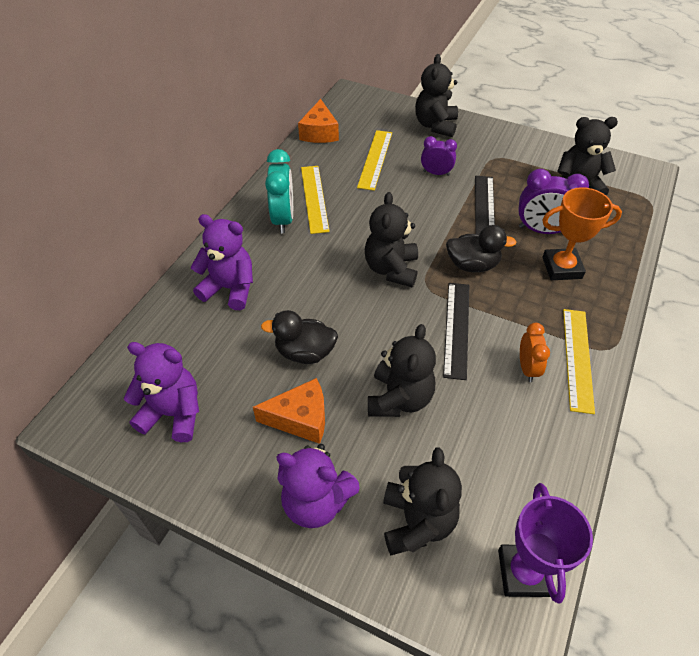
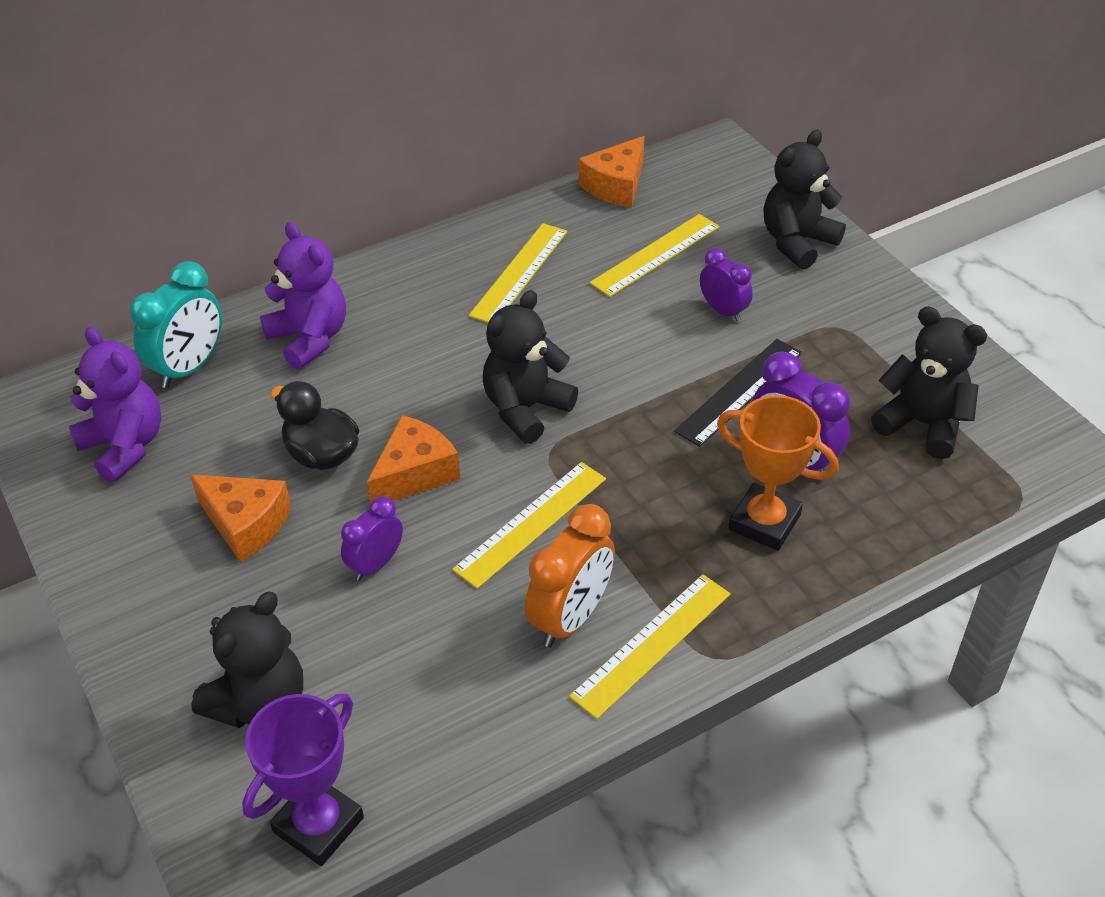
camera: 35 degrees right, 5 degrees down
turquoise clock [265,149,293,233] -> turquoise clock moved to [130,261,222,388]
purple teddy bear [276,444,360,528] -> none
black teddy bear [368,324,436,417] -> purple clock [341,496,403,581]
black ruler [443,283,469,380] -> yellow ruler [452,462,606,589]
black duck [446,225,516,272] -> none
orange clock [520,323,550,382] -> orange clock [525,504,615,647], size x1.59
none -> orange cheese [367,415,460,504]

